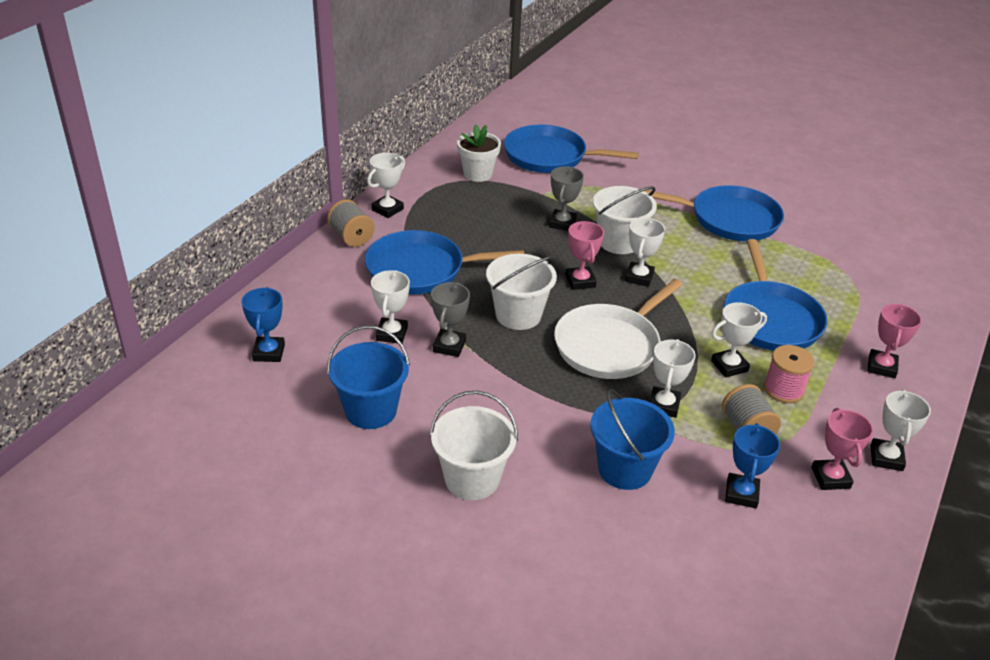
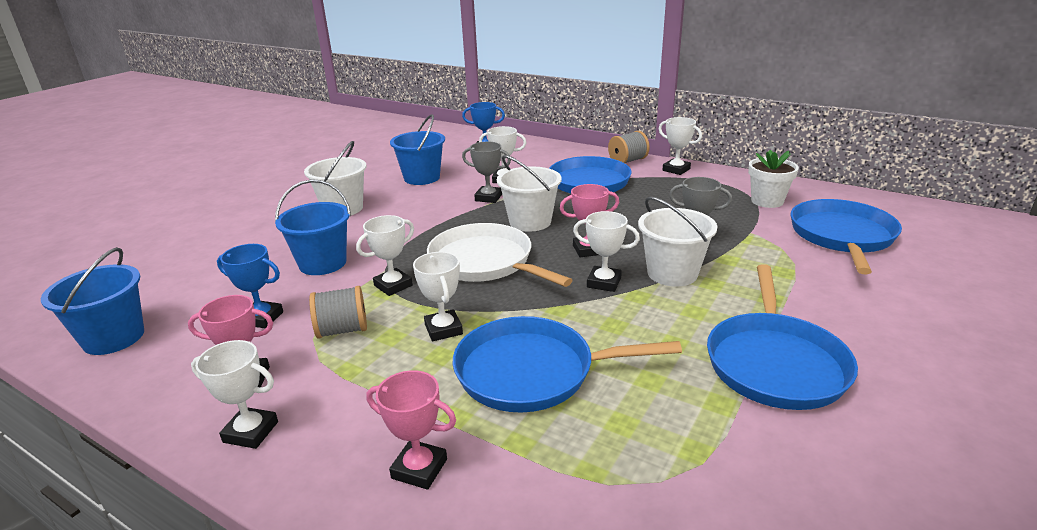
camera: 95 degrees right, 10 degrees down
white trophy [650,339,695,418] -> white trophy turned 60 degrees counterclockwise [356,215,414,296]
pink spool [764,345,815,403] -> none
none -> blue bucket [41,247,144,355]

